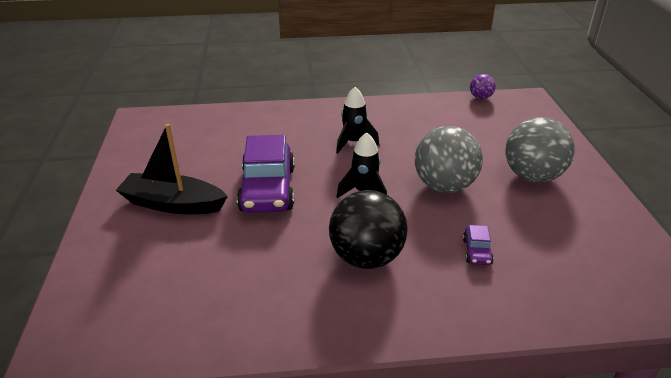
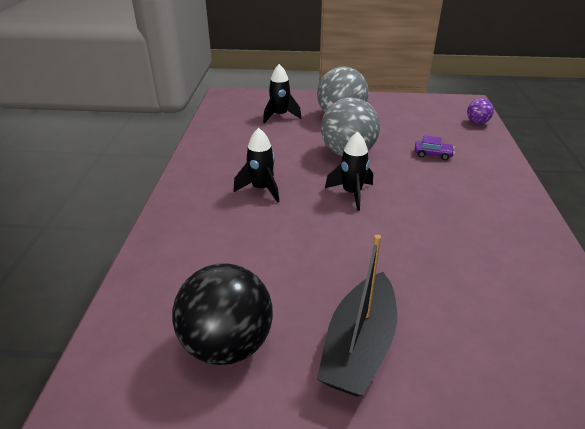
camera: 80 degrees left, 0 degrees up
purple car [237,135,295,213] -> none
black ball [329,190,408,269] -> black ball moved to [172,263,273,365]
purple ball [470,74,496,99] -> purple ball moved to [467,98,494,124]
none -> black rocket [263,64,302,123]

